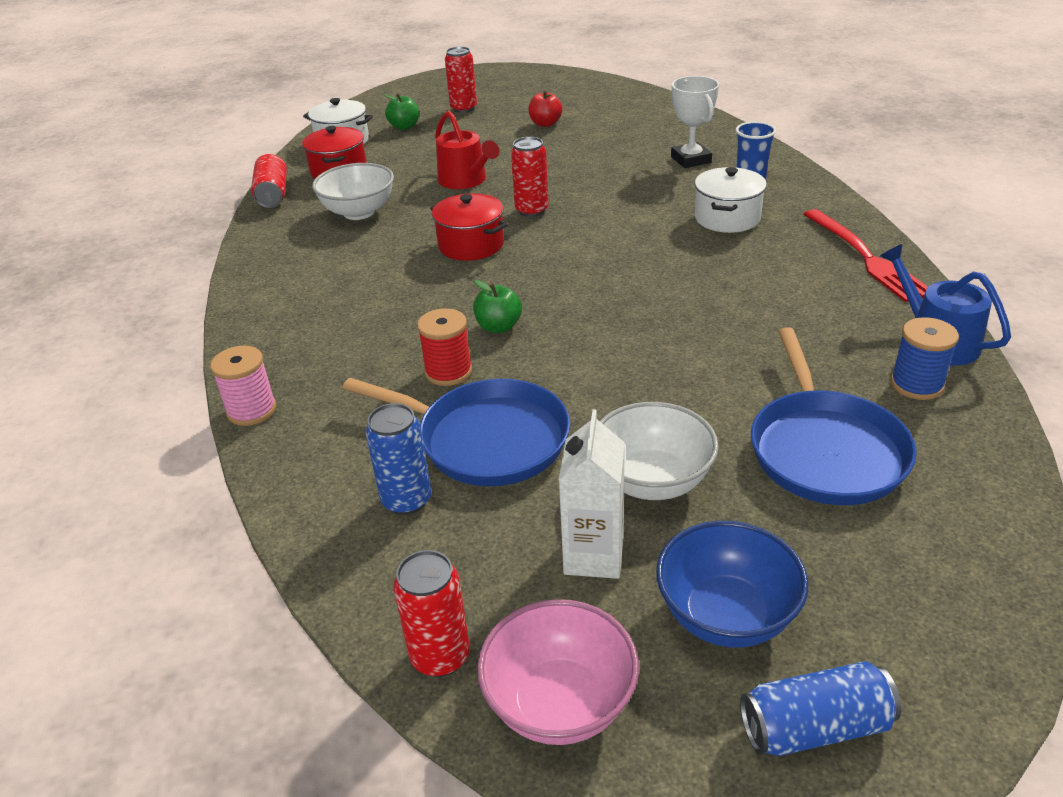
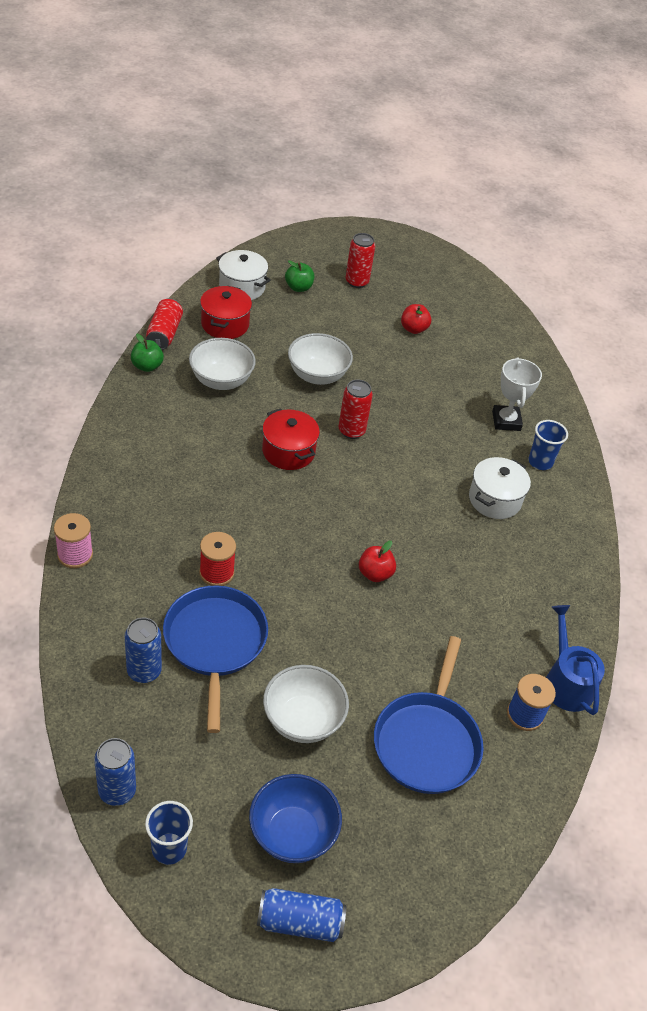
camera: 10 degrees right, 10 degrees up
blue pan [343,378,570,486] -> blue pan turned 135 degrees counterclockwise [163,585,268,733]
red can [393,550,470,677] -> blue can [94,738,136,806]
red watering can [435,111,500,189] -> white bowl [288,333,353,385]
green apple [473,280,522,333] -> green apple moved to [131,334,164,372]
pink bowl [477,599,639,745] -> blue cup [145,801,193,865]
white carton [559,410,625,579] -> none
red fork [803,209,928,302] -> none
none -> red apple [359,541,396,582]

